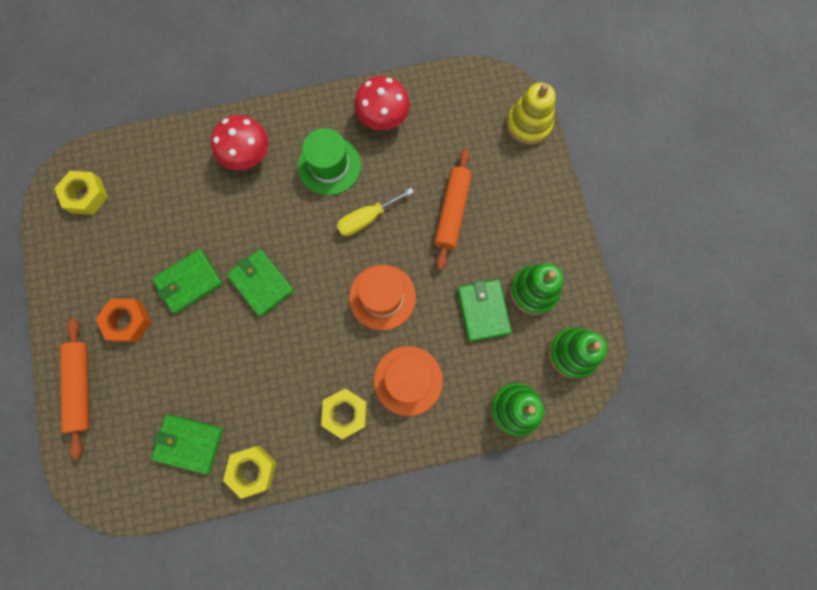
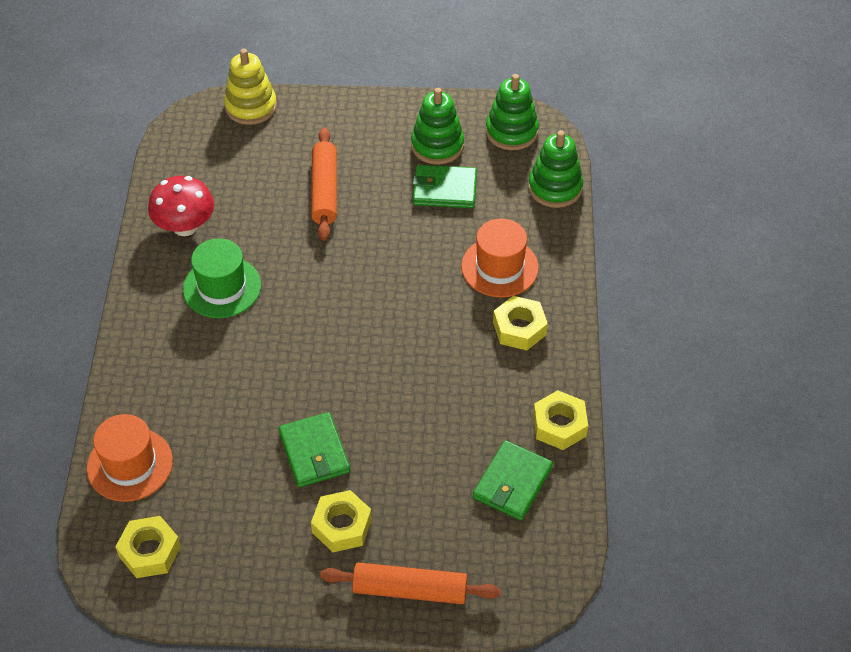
camera: 75 degrees left, 25 degrees down
orange nut [96,299,151,342] -> yellow nut [311,490,372,552]
red mushroom [211,115,268,170] -> none
green wallet [227,249,294,317] -> none
yellow screwdriver [337,188,414,236] -> none
orange hat [349,265,416,330] -> orange hat moved to [87,414,173,502]
orange rolling pin [434,148,472,271] -> orange rolling pin turned 60 degrees clockwise [311,128,337,241]

